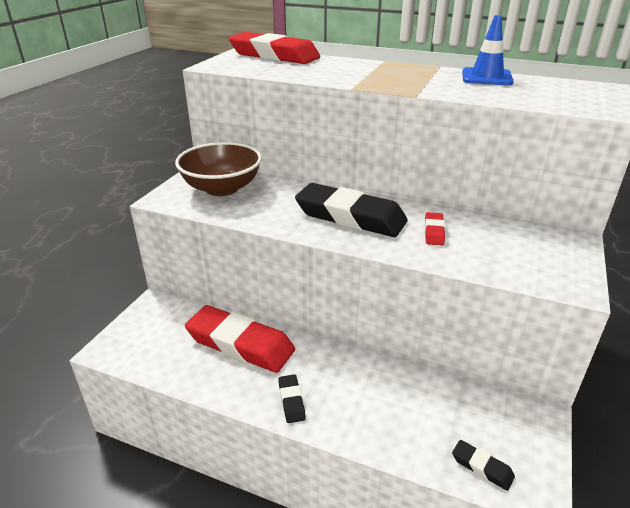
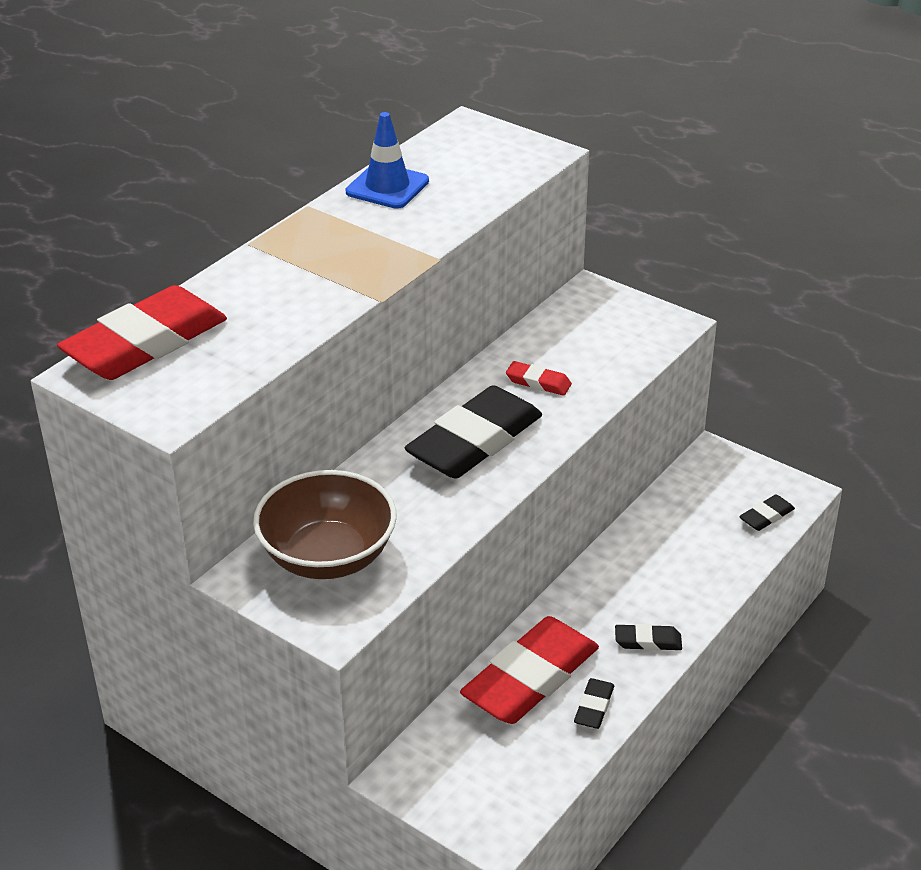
camera: 75 degrees left, 5 degrees up
none -> black eraser [574,678,614,729]

